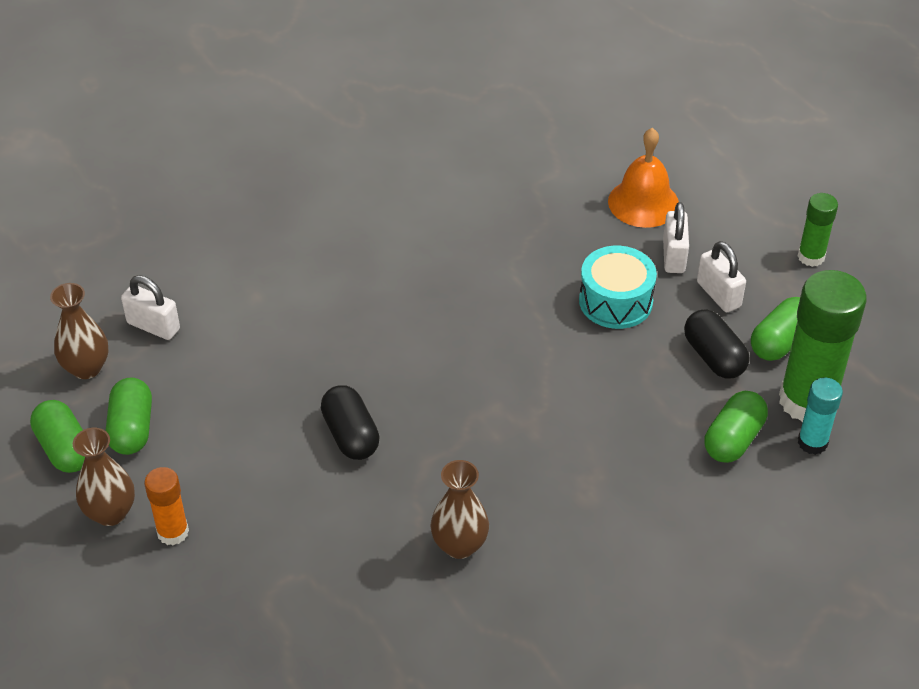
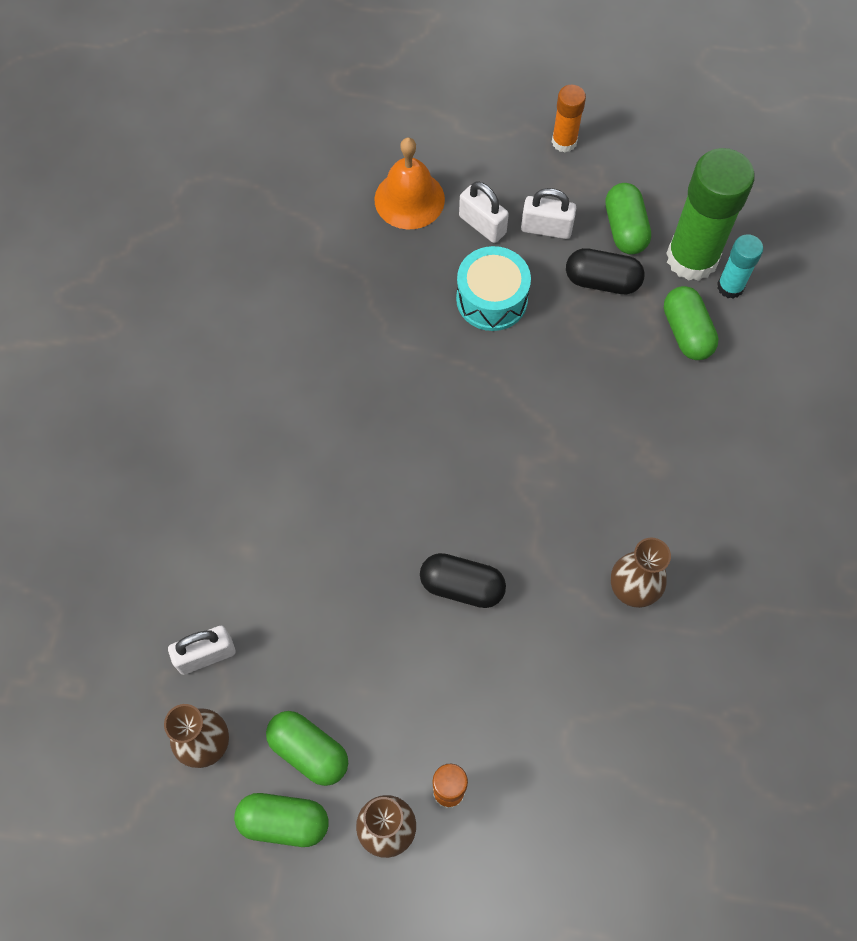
camera: 50 degrees left, 20 degrees up
green glue stick [798,193,838,267] -> orange glue stick [552,84,586,152]

